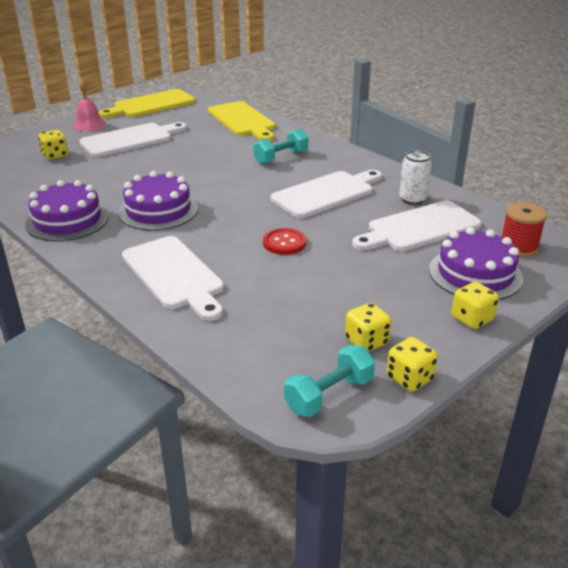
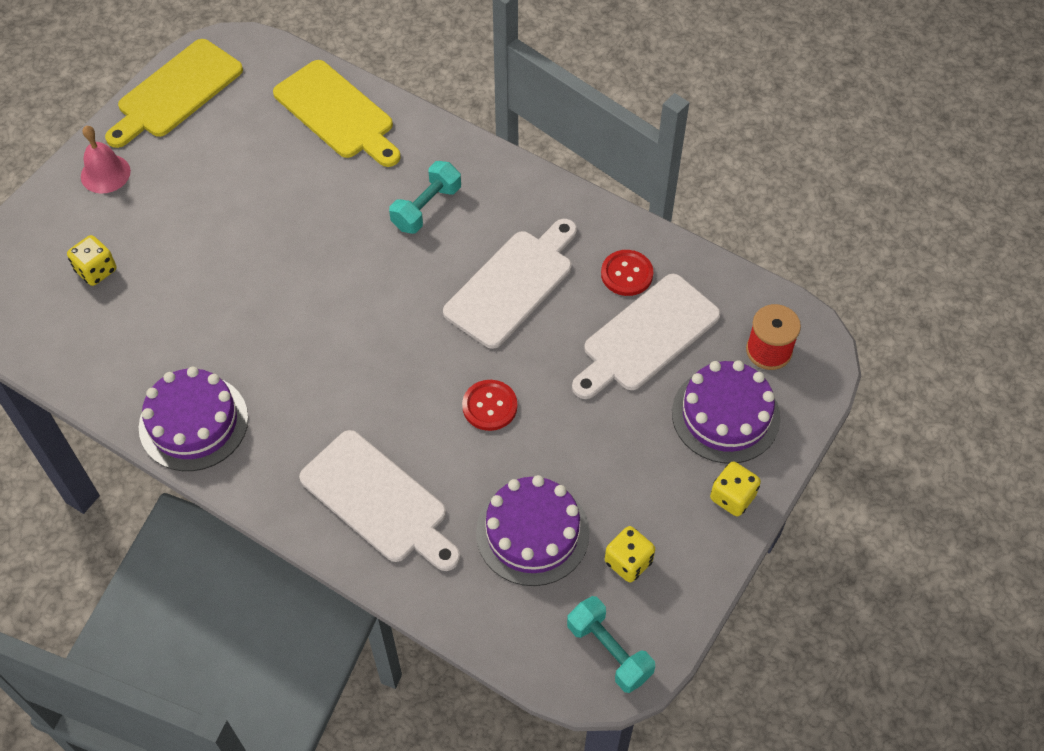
camera: 15 degrees left, 25 degrees up
white cutting board [79,122,187,157] -> none
purple cake [118,171,198,231] -> purple cake moved to [476,475,590,586]
turquoise dumbbell [284,345,375,417] -> turquoise dumbbell turned 75 degrees counterclockwise [567,596,655,693]
yellow dice [387,337,438,392] -> none
white can [399,150,432,205] -> red button [601,250,653,296]

